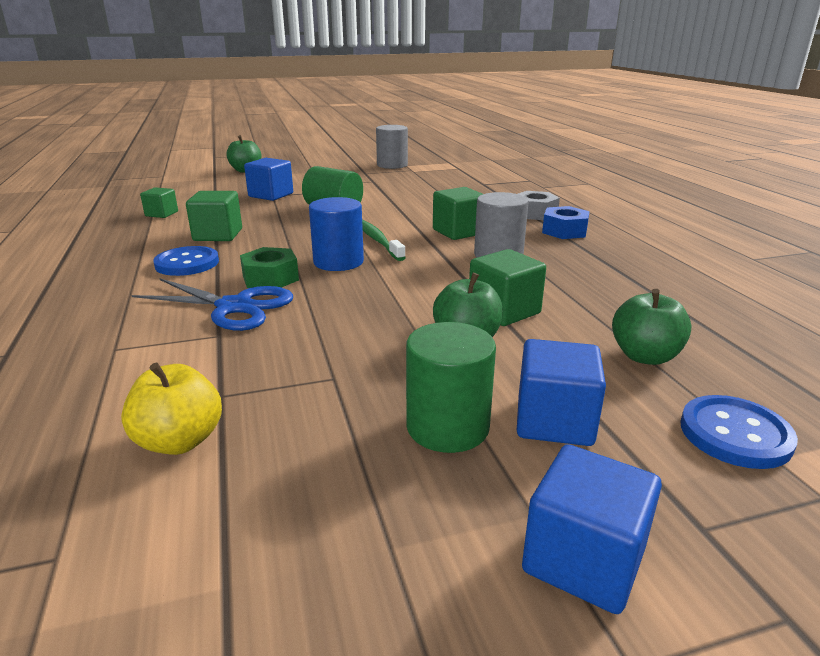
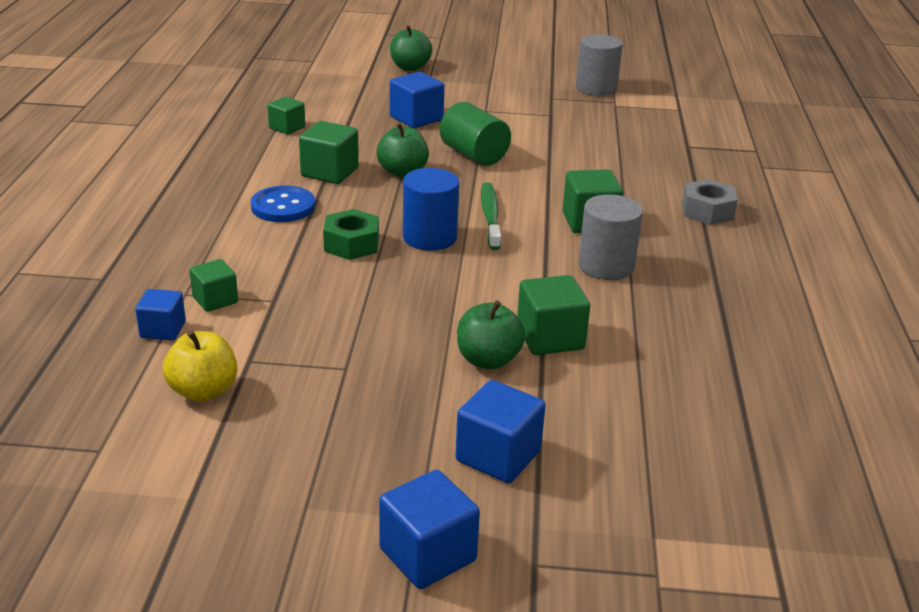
camera: 20 degrees right, 5 degrees up
blue scissors [131,278,293,331] -> none
green cylinder [406,322,496,453] -> none
blue nut [542,206,590,239] -> none
green apple [612,289,692,365] -> green apple moved to [377,123,429,177]
blue button [680,395,798,469] -> none
none -> blue cube [135,289,186,340]
none -> green cube [189,259,238,312]

